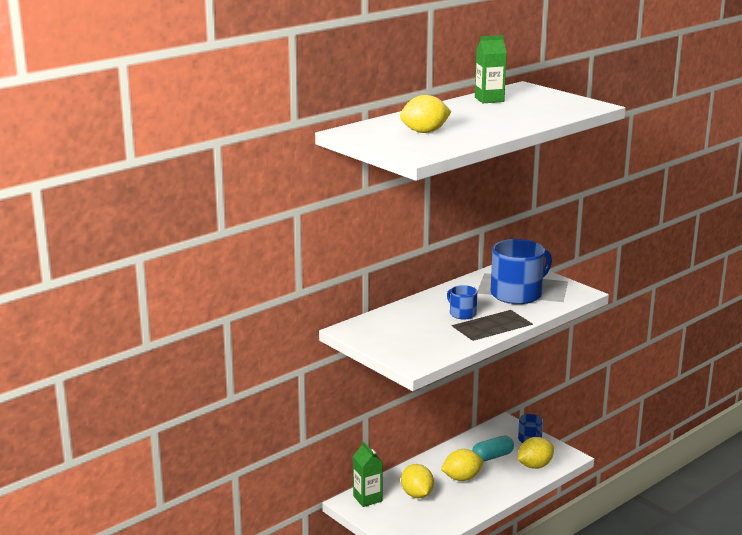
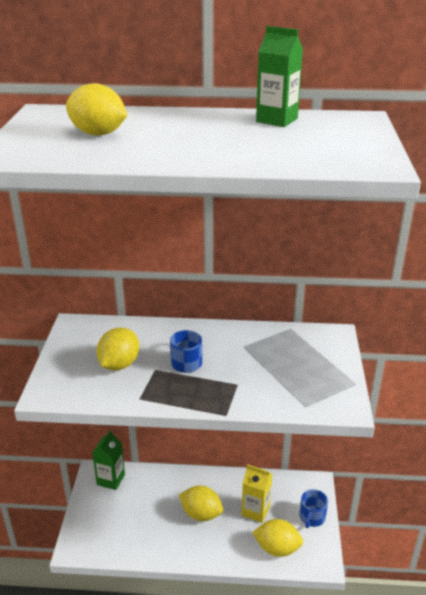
camera: 45 degrees right, 10 degrees up
yellow lemon [401,464,434,498] -> yellow lemon moved to [96,327,139,370]
turquoise capsule [472,436,514,462] -> yellow carton [242,464,272,523]
blue mug [490,239,552,304] -> none

